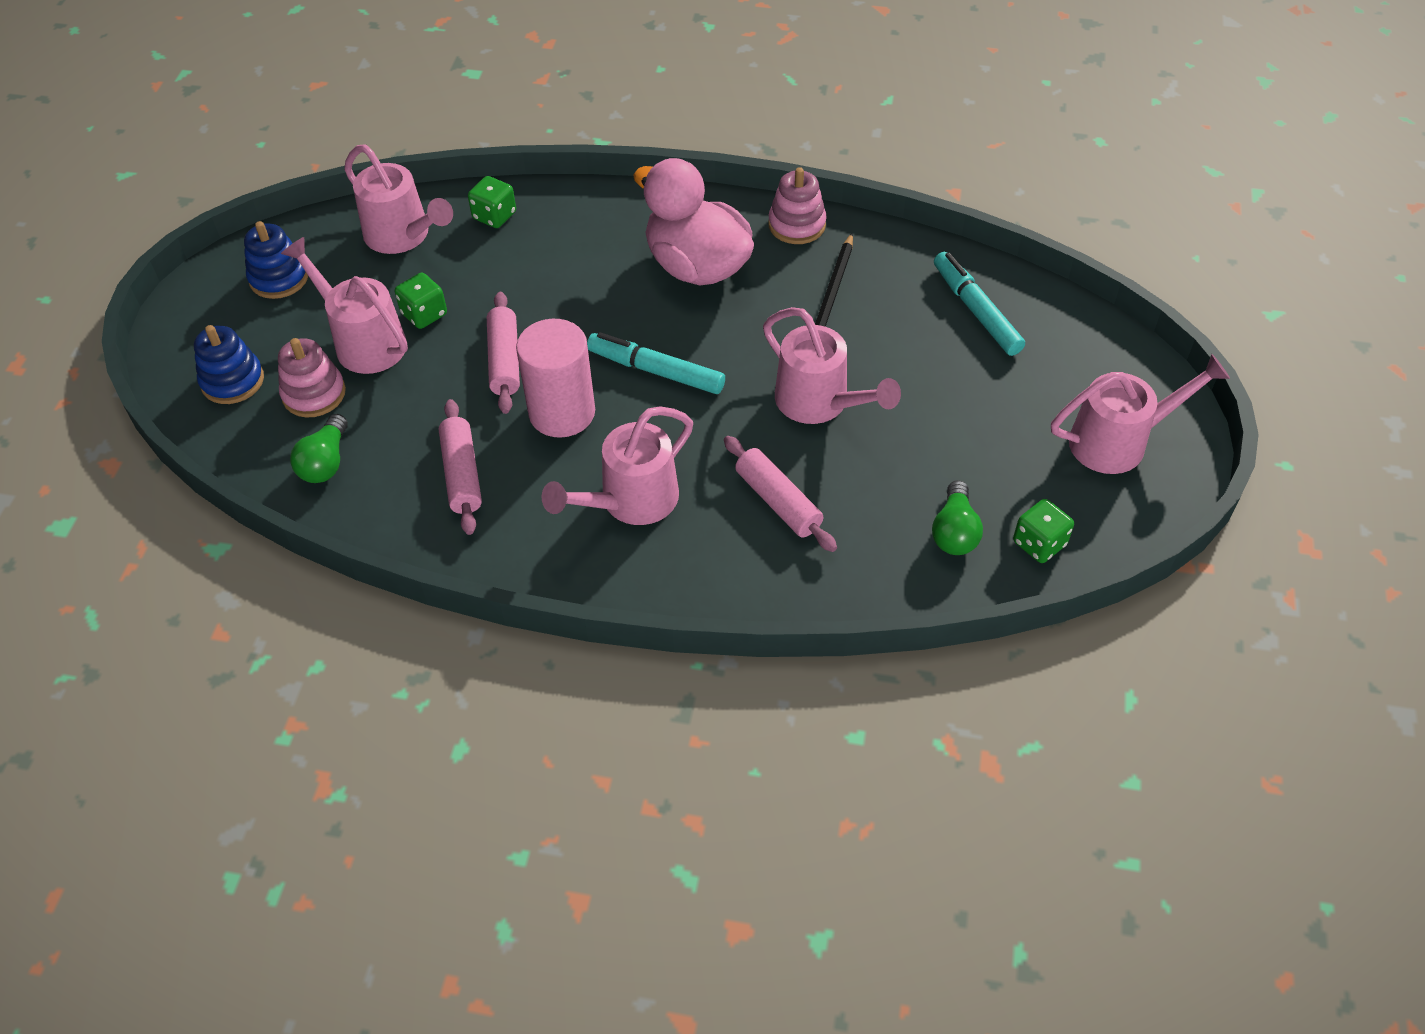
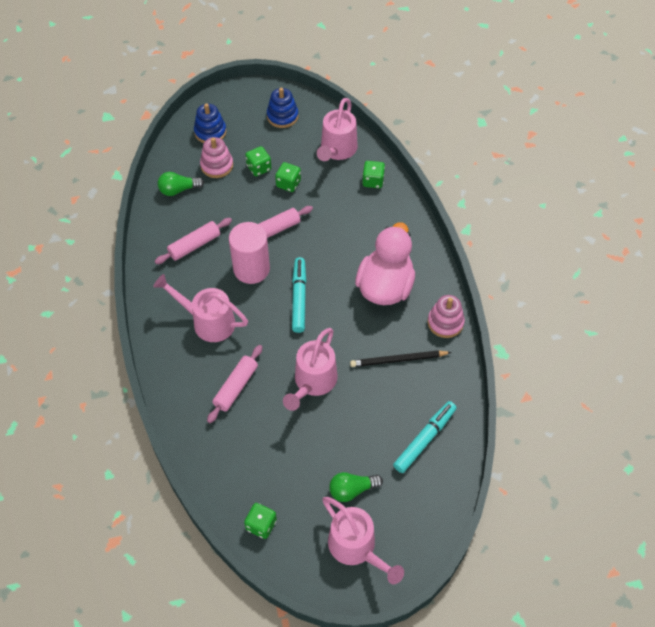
camera: 65 degrees right, 5 degrees up
pink watering can [281,237,408,374] -> green dice [245,146,271,176]
green light bulb [932,480,983,555] -> green light bulb moved to [329,472,383,502]

